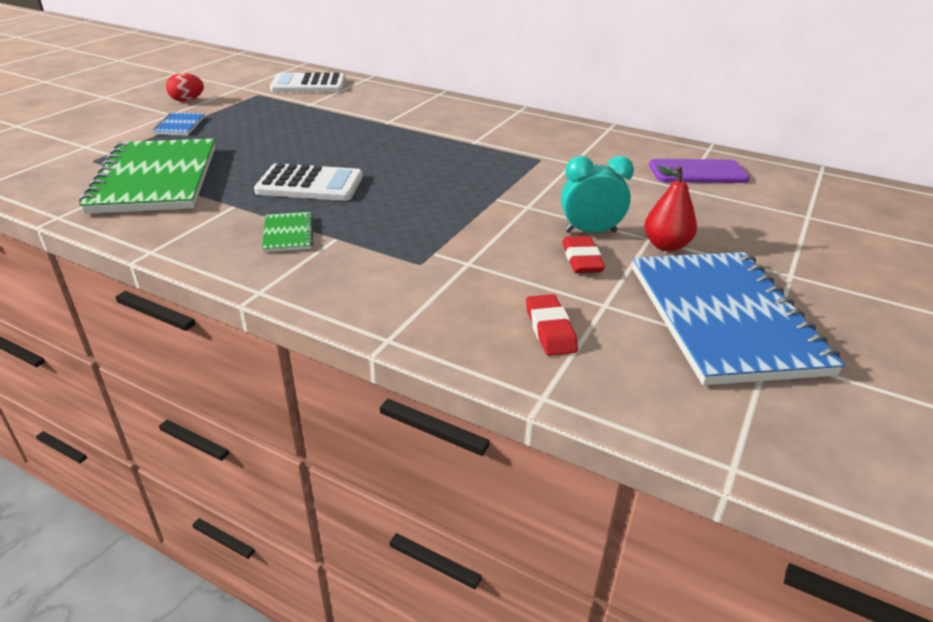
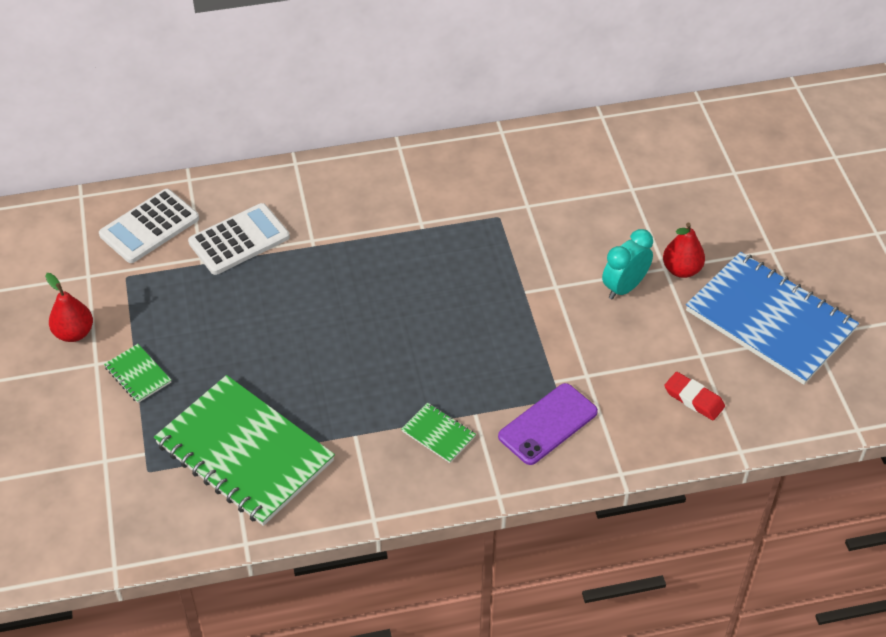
camera: 40 degrees left, 15 degrees up
blue notebook [152,113,205,135] -> green notebook [104,344,171,403]
red egg [166,73,204,102] -> red pear [45,273,93,342]
white calculator [254,163,363,201] -> white calculator moved to [188,203,290,275]
red eraser [562,236,605,273] -> none
purple phone [649,159,750,183] -> purple phone moved to [498,383,598,465]

